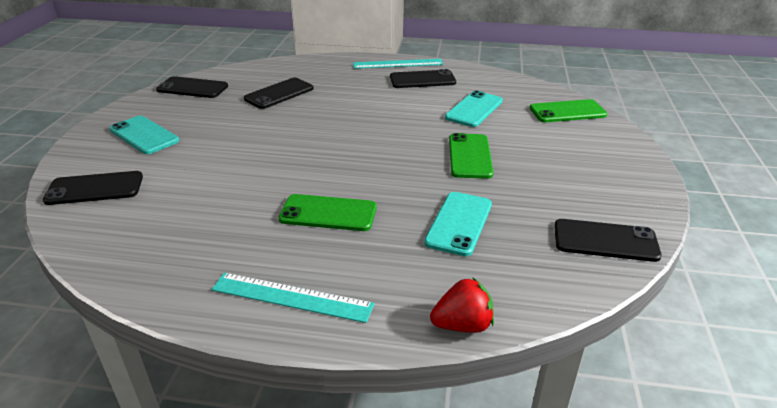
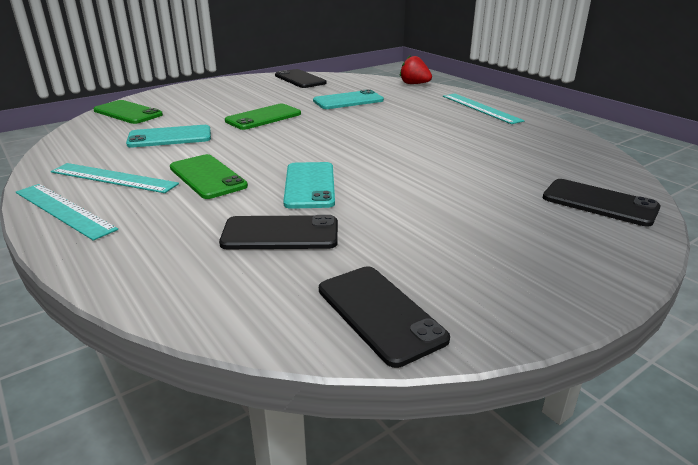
camera: 135 degrees left, 5 degrees down
turquoise phone [110,116,179,154] -> turquoise phone moved to [283,162,335,209]
green phone [278,194,377,231] -> green phone moved to [170,154,248,199]
black phone [390,69,456,88] -> turquoise ruler [51,163,179,193]

